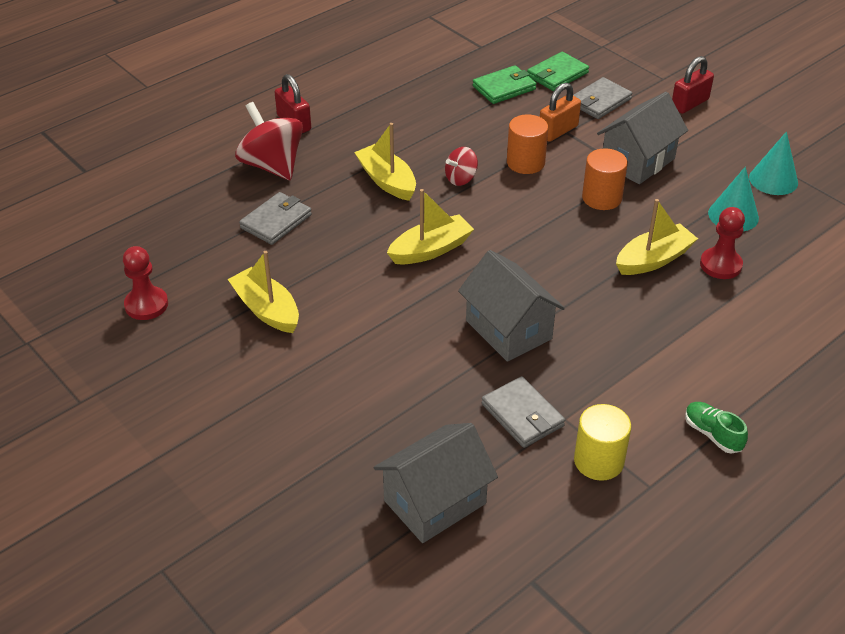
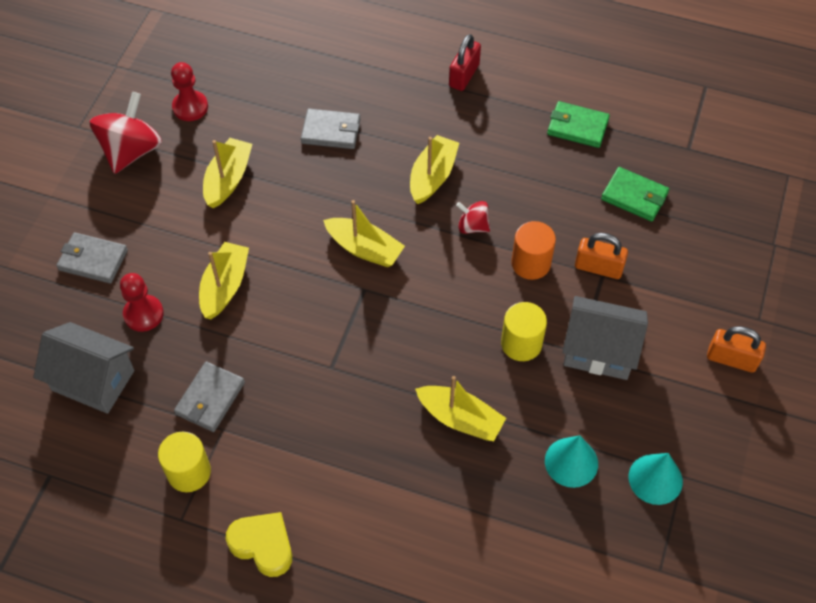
camera: 60 degrees right, 15 degrees up
red spinning top [235,102,303,180] -> red spinning top moved to [90,92,162,174]
grey house [458,250,565,362] -> none
green wallet [527,52,589,91] -> green wallet moved to [547,101,610,148]
grey wallet [573,77,632,119] -> grey wallet moved to [56,232,128,284]
orange cylinder [582,148,628,210] -> yellow cylinder [501,302,547,361]
red padlock [672,56,714,114] -> orange padlock [707,326,766,373]
green shoe [685,402,748,454] -> yellow heart [226,512,292,577]
red pawn [700,207,745,279] -> red pawn moved to [120,273,164,332]
none -> yellow boat [199,242,249,319]

